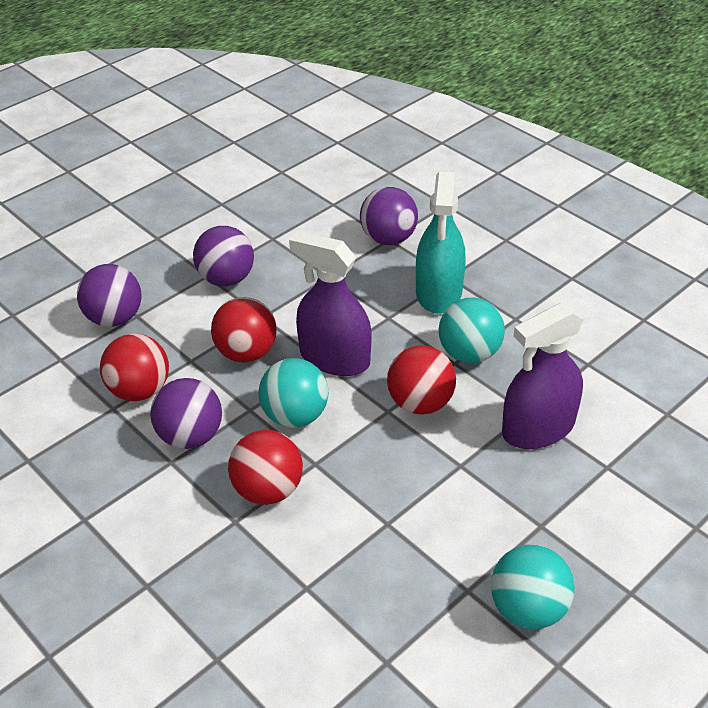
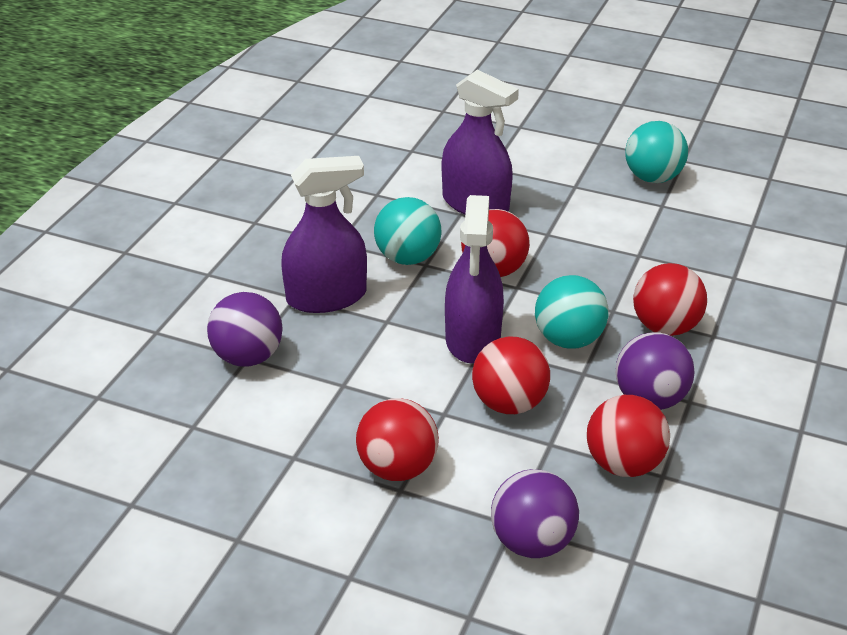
camera: 115 degrees left, 5 degrees down
purple ball [193,226,254,286] -> red ball [356,398,439,481]
turquoise spray bottle [416,172,466,314] -> purple spray bottle [281,156,367,313]

